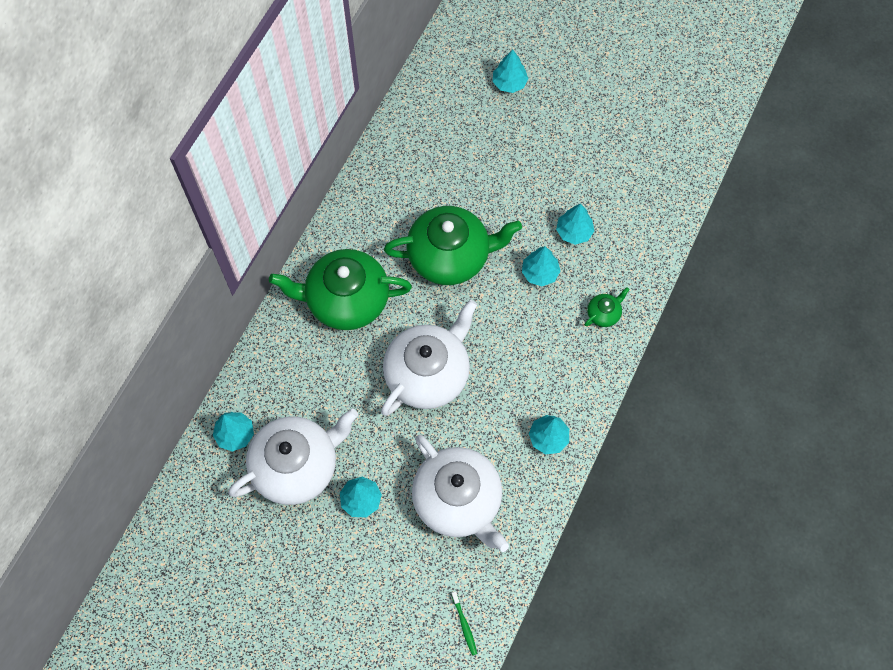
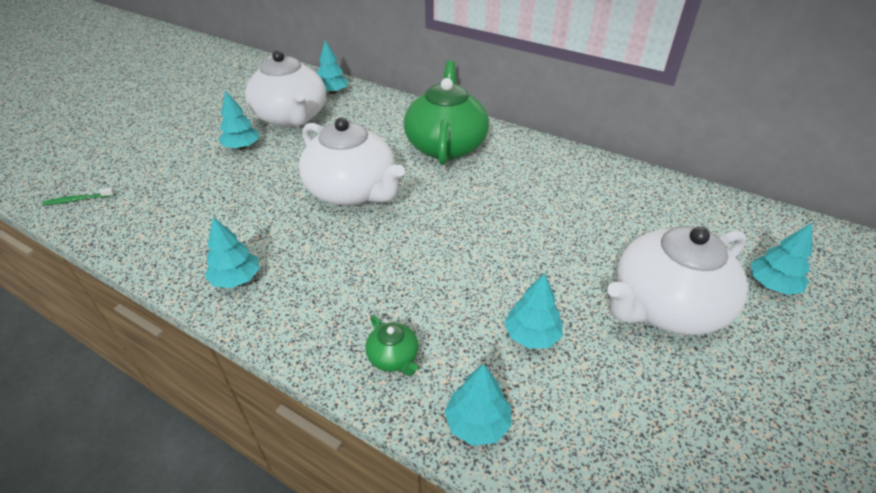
camera: 95 degrees right, 25 degrees down
green teapot [384,206,522,285] -> none
white teapot [412,435,509,552] -> white teapot moved to [607,226,748,335]
turquoise tree [522,246,560,286] -> turquoise tree moved to [445,364,511,446]

